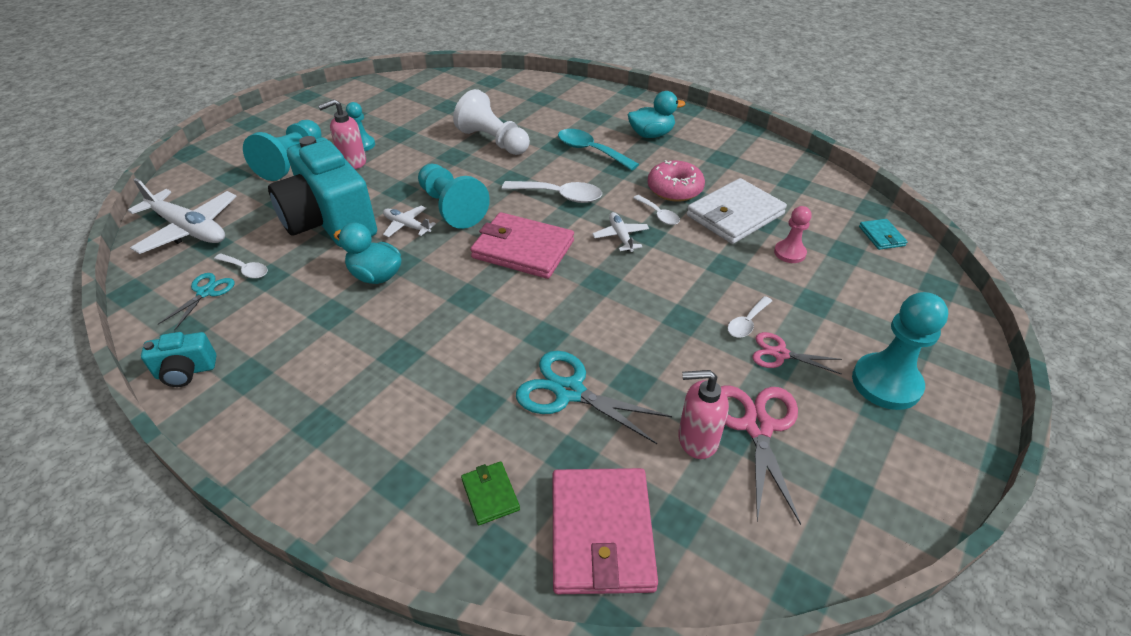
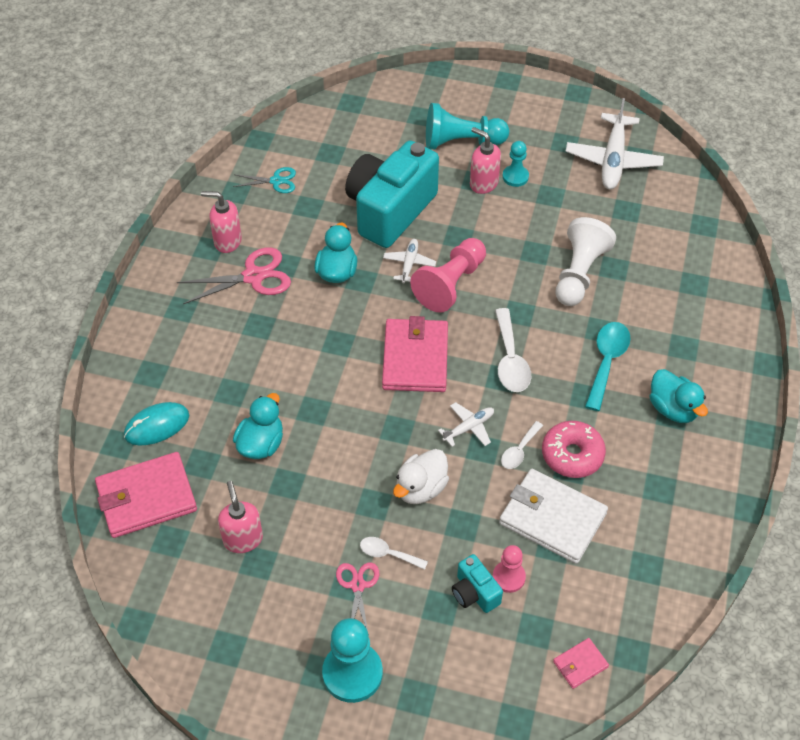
camera: 70 degrees right, 10 degrees up
white plane [128,178,237,254] -> white plane moved to [565,98,664,189]
turquoise camera [141,332,216,387] -> turquoise camera moved to [452,554,503,613]
white spoon [214,253,268,279] -> none
turquoise pawn [418,164,490,229] -> pink pawn [410,238,486,313]
green wallet [461,462,520,525] -> turquoise mouse [124,402,189,445]
turquoise scissors [516,351,672,444] -> turquoise duck [233,393,283,459]
pink scissors [721,386,801,525] -> pink scissors moved to [177,247,291,304]
turquoise wallet [859,219,908,250] -> pink wallet [553,638,609,689]
none -> pink soap dispenser [201,191,242,253]
none -> white duck [393,449,449,504]

